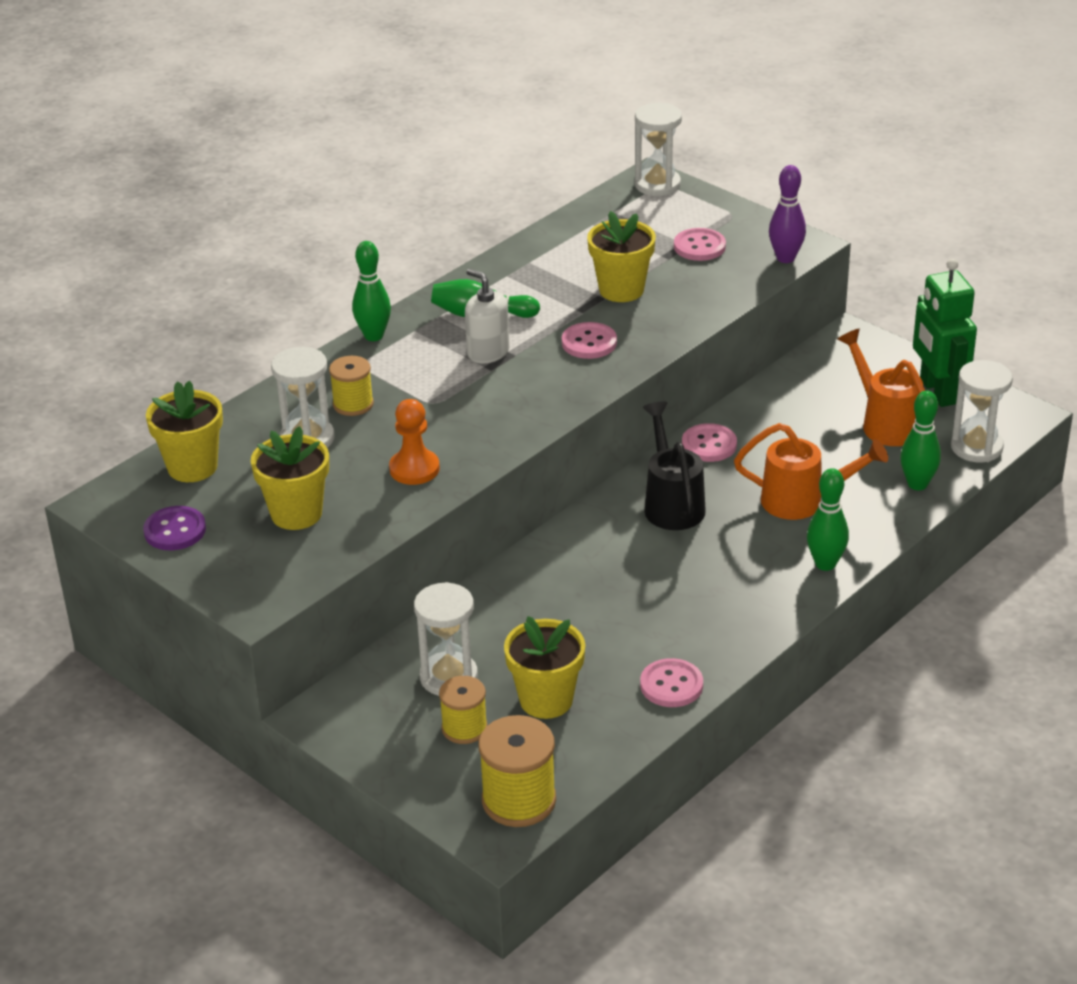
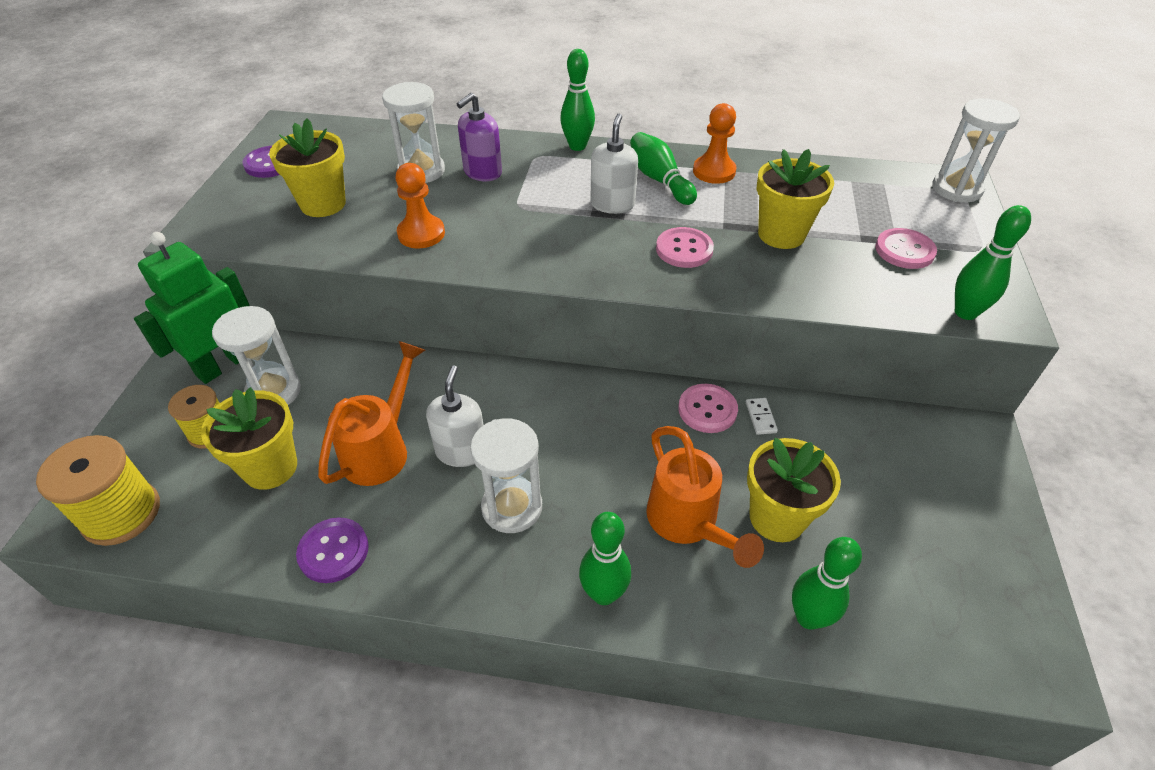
camera: 55 degrees right, 10 degrees up
yellow flower pot [146,381,223,482] -> yellow flower pot moved to [747,438,841,542]
yellow spool [329,356,374,416] -> purple soap dispenser [457,93,502,181]
pink button [640,658,703,707] -> purple button [296,517,369,583]
black watering can [643,401,706,530] -> none
purple bowling pin [769,165,806,263] -> green bowling pin [955,205,1031,320]
orange watering can [837,329,925,446] -> orange watering can moved to [318,341,425,486]
green robot [913,258,977,407] -> green robot moved to [134,232,249,384]
white hourglass [951,360,1013,463] -> white hourglass moved to [470,418,542,533]
none -> white soap dispenser [426,366,483,467]
none -> orange pawn [693,103,736,184]
none -> white domino [746,398,778,435]

